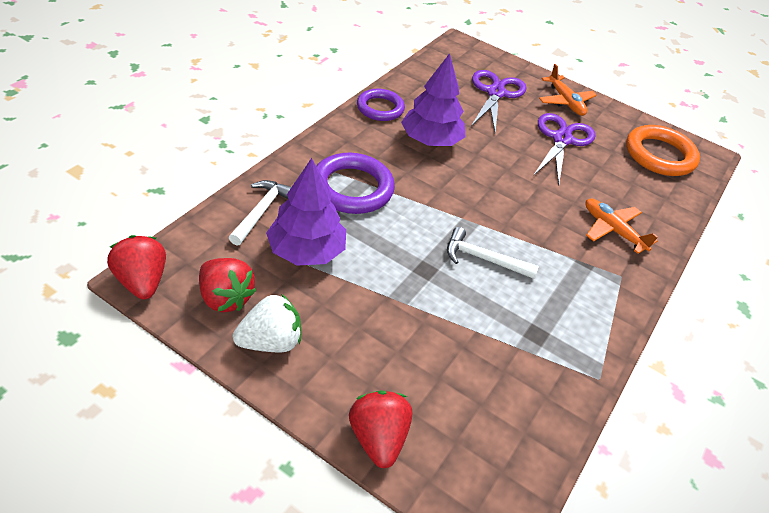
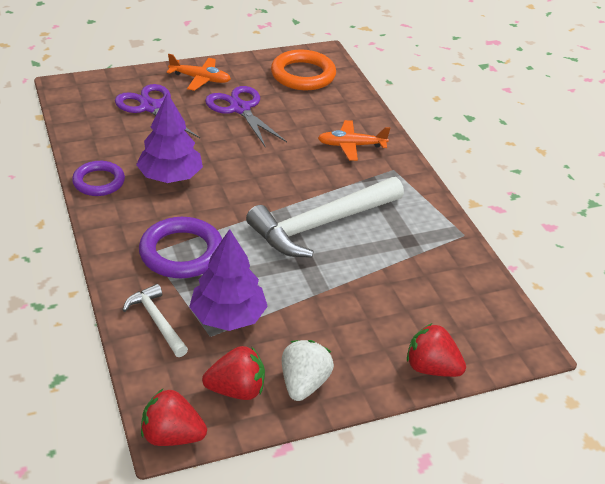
camera: 50 degrees left, 5 degrees down
white hammer [447,227,539,279] -> white hammer [246,177,404,258], size x1.98

